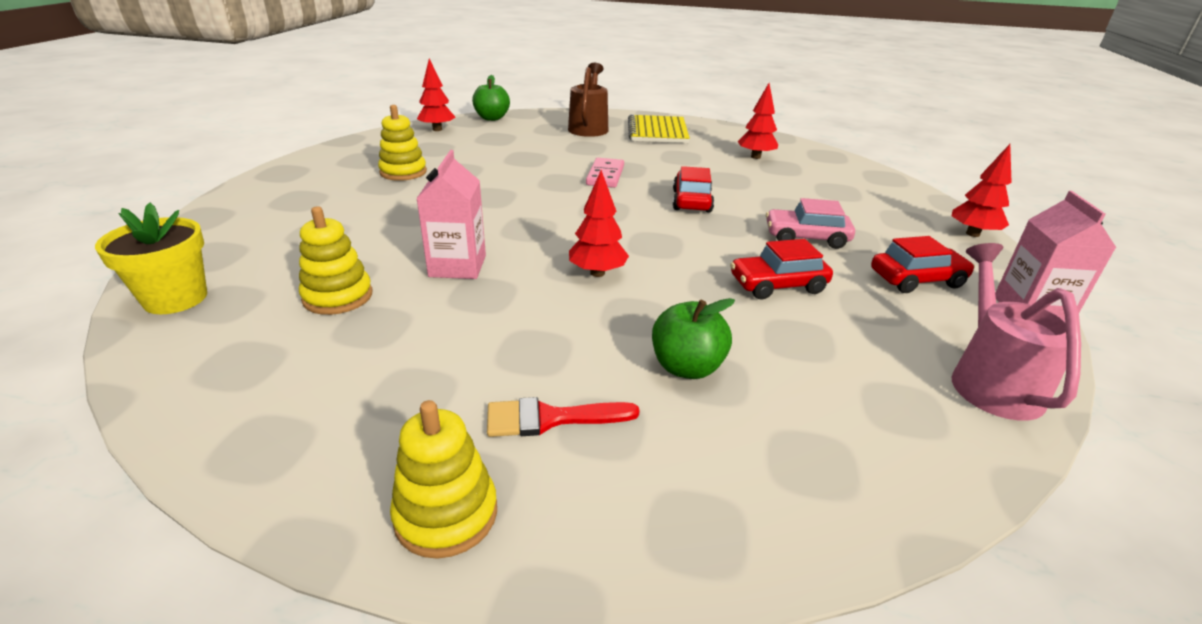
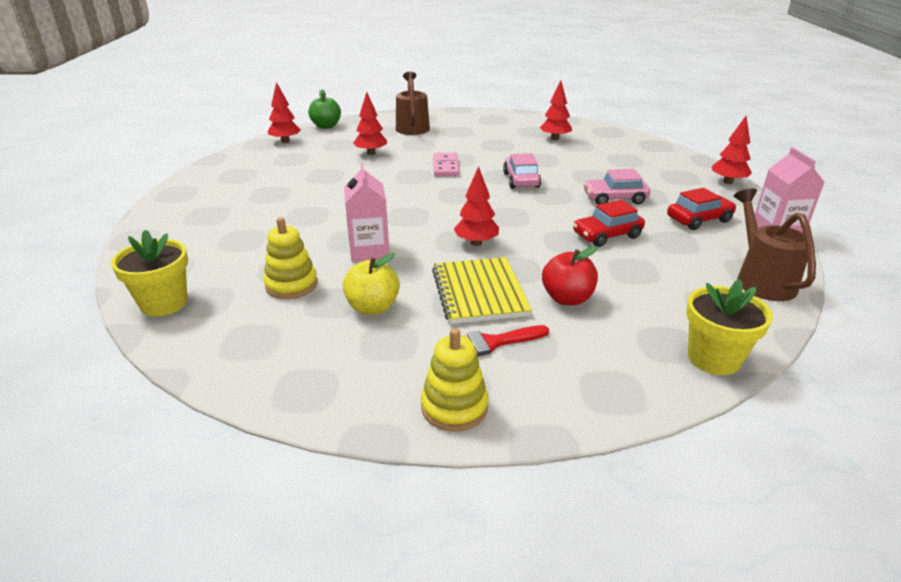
camera: 10 degrees left, 0 degrees up
yellow stacking toy [378,105,427,181] -> none
yellow notebook [628,114,690,143] -> yellow notebook moved to [432,257,532,324]
green apple [652,298,735,379] -> red apple [542,246,598,305]
red car [673,166,714,213] -> pink car [503,153,541,189]
pink watering can [951,243,1081,421] -> brown watering can [734,188,816,301]
none -> yellow apple [343,253,400,315]
none -> red tree [353,92,387,155]
none -> yellow flower pot [686,279,773,375]

